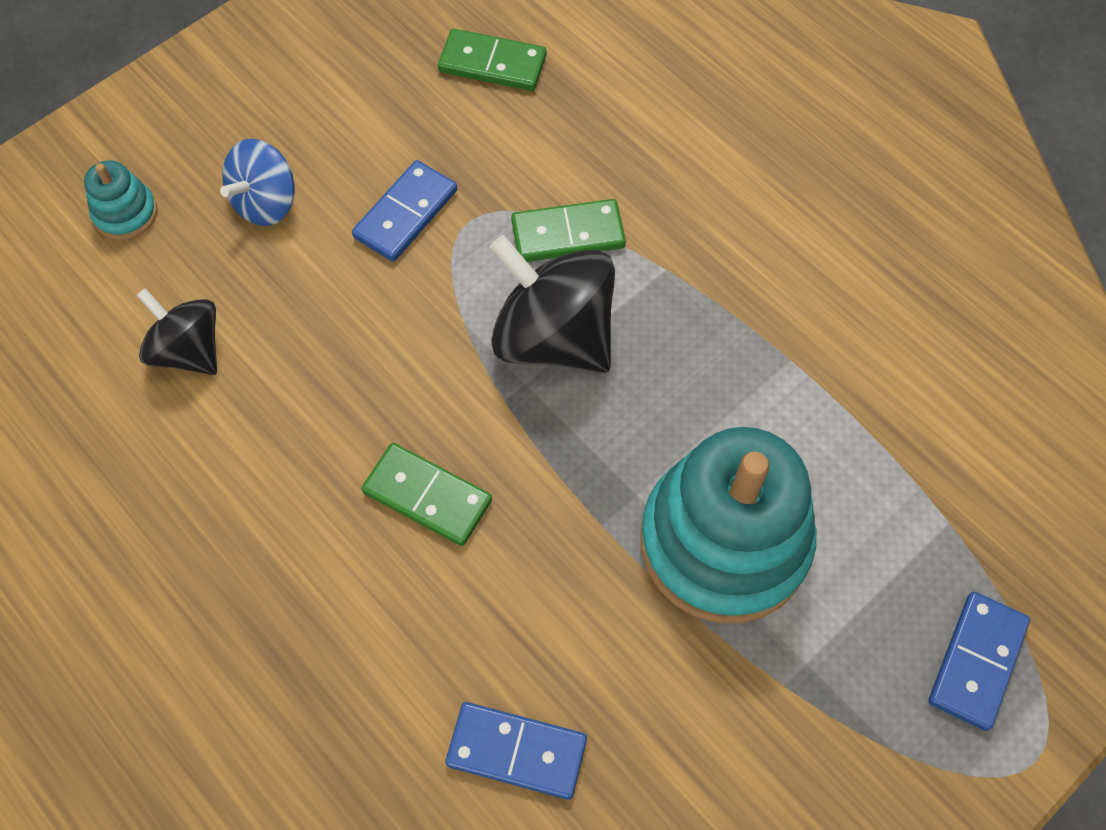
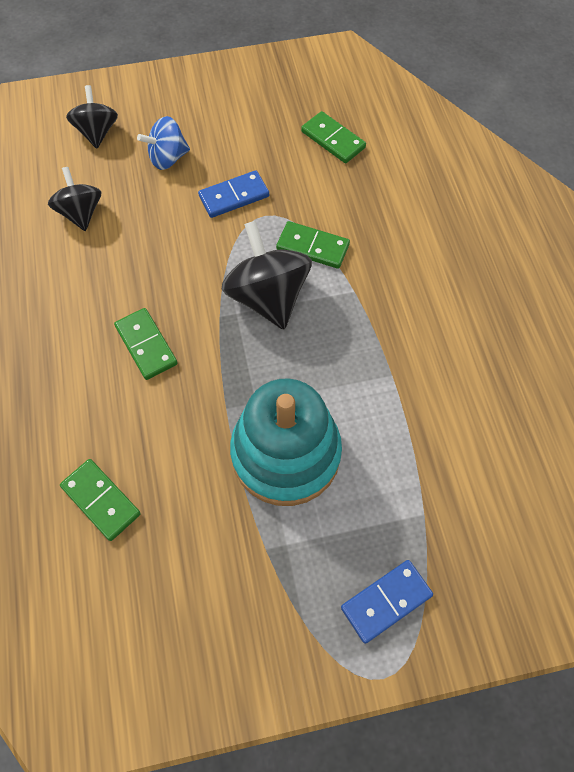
camera: 30 degrees right, 0 degrees up
turquoise stacking toy [84,160,157,240] -> black spinning top [66,85,118,149]
blue domino [446,702,587,800] -> green domino [60,459,141,541]

